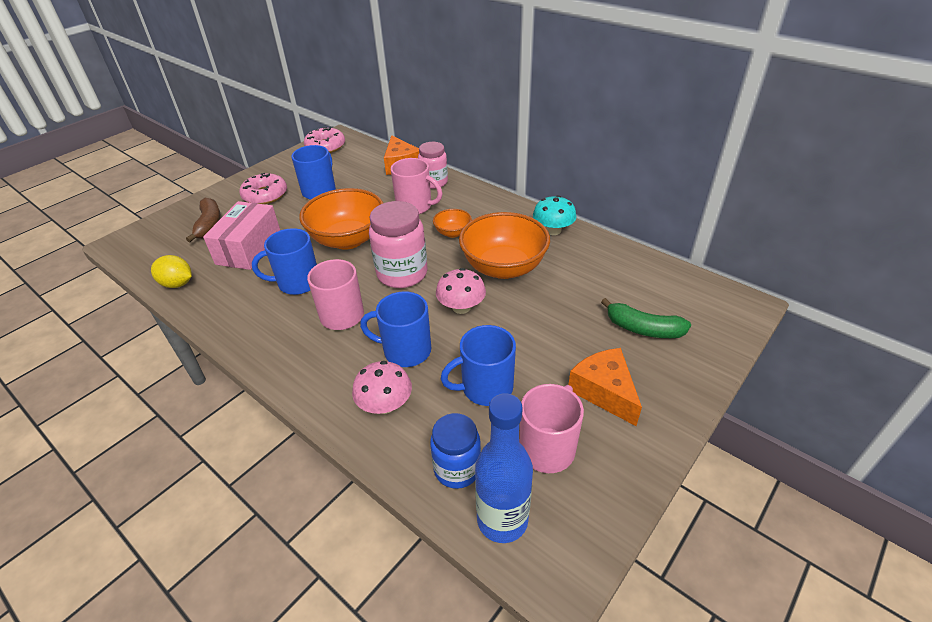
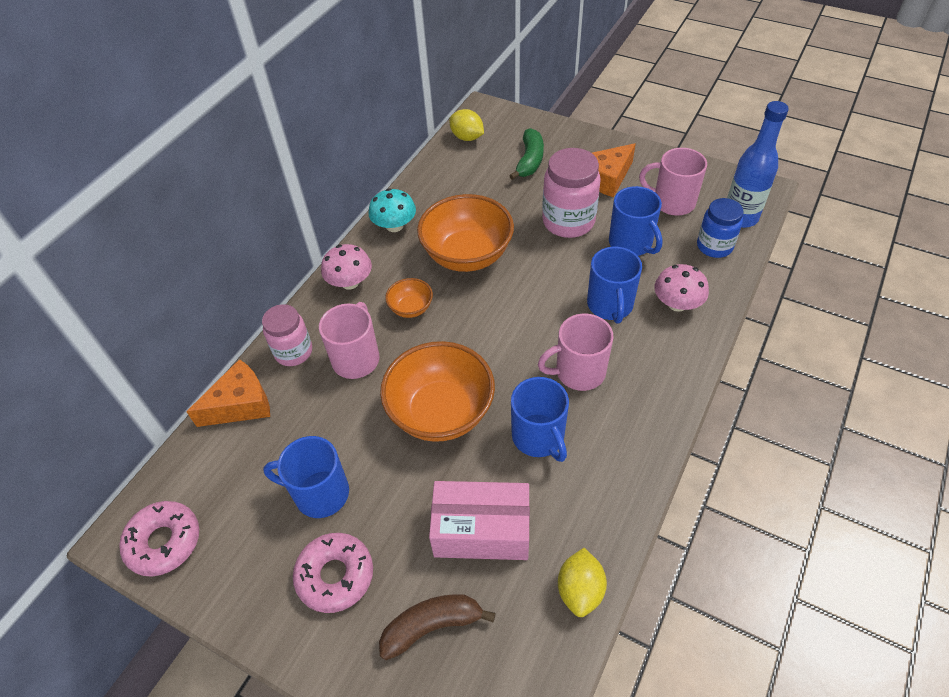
camera: 100 degrees left, 10 degrees up
pink jar [369,201,427,288] -> pink jar moved to [542,148,601,238]
pink mushroom [436,268,486,314] -> pink mushroom moved to [321,244,372,289]
none -> yellow lemon [449,109,484,141]

